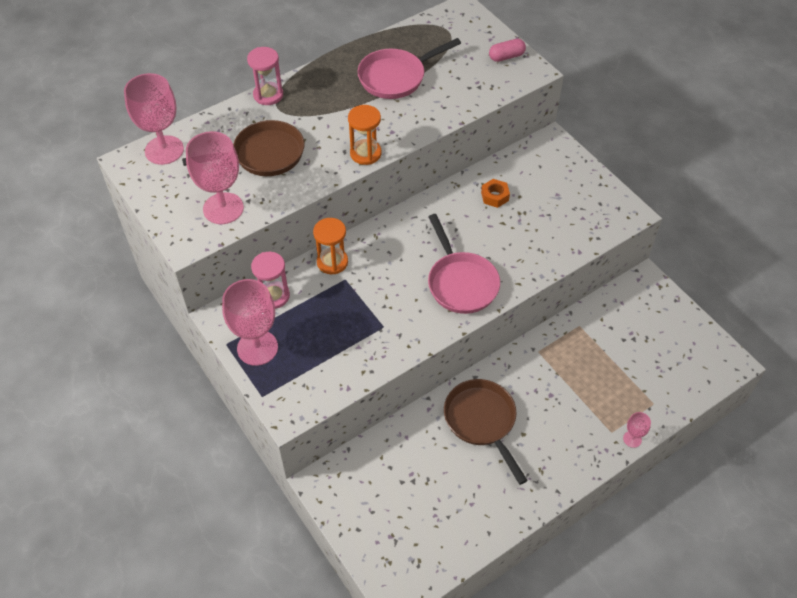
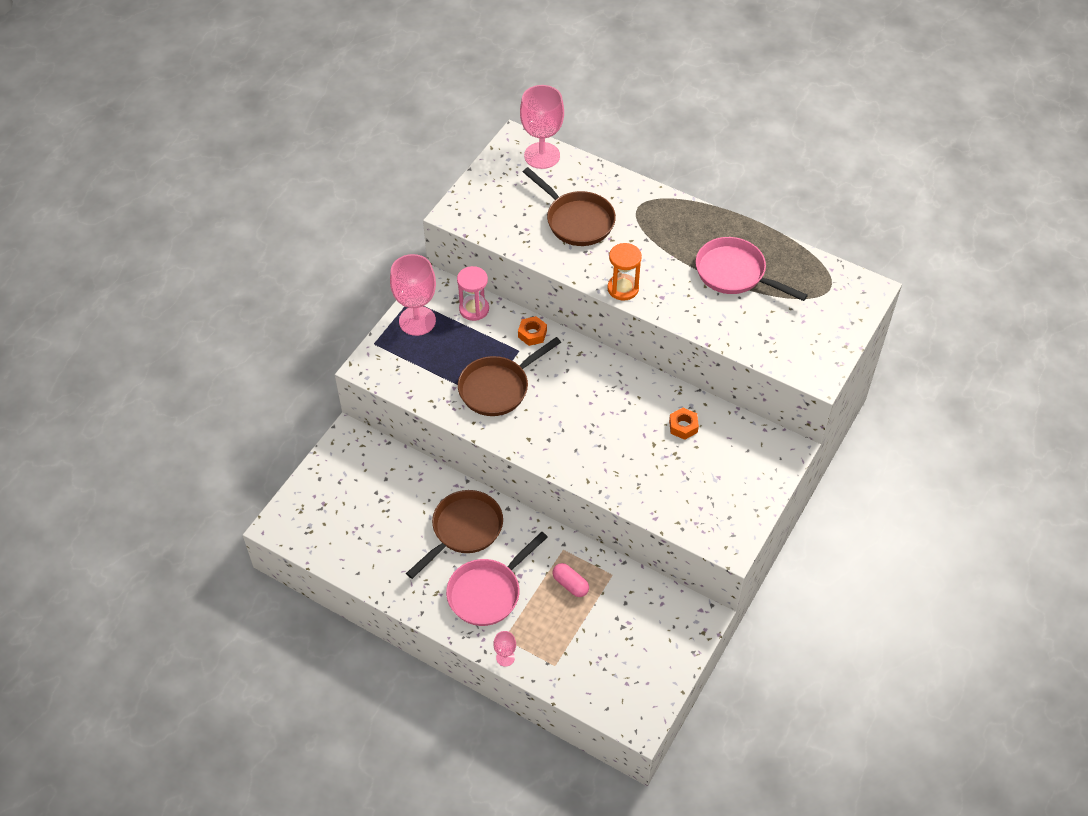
camera: 65 degrees right, 0 degrees up
pink goblet [186,131,244,224] -> none
pink hourglass [247,47,283,105] -> none
orange hourglass [313,218,348,274] -> orange nut [518,316,547,346]
pink pan [428,214,500,314] -> pink pan moved to [446,532,548,626]
pink capsule [489,39,526,62] -> pink capsule moved to [553,563,589,597]
none -> brown pan [458,337,561,416]

